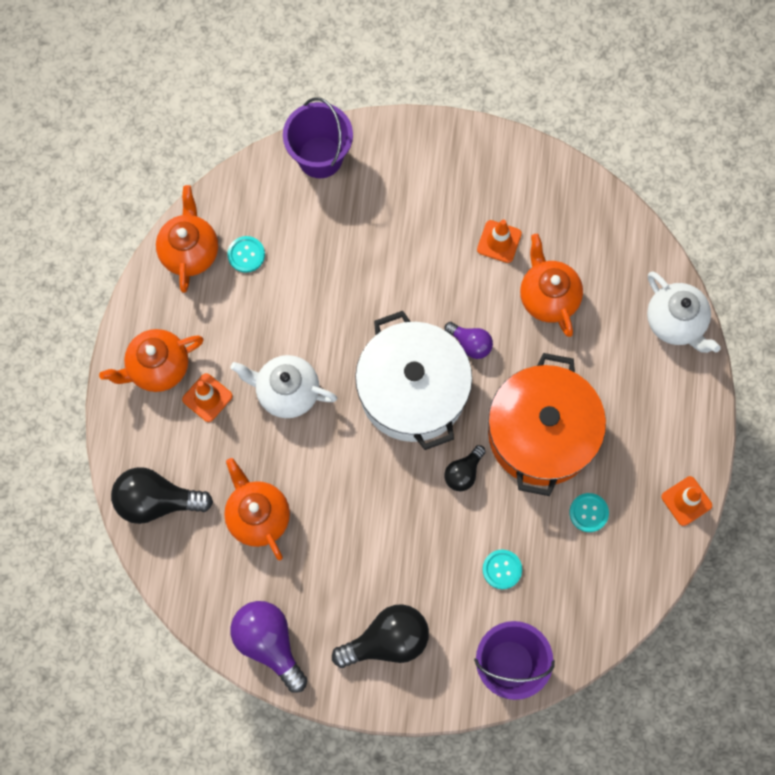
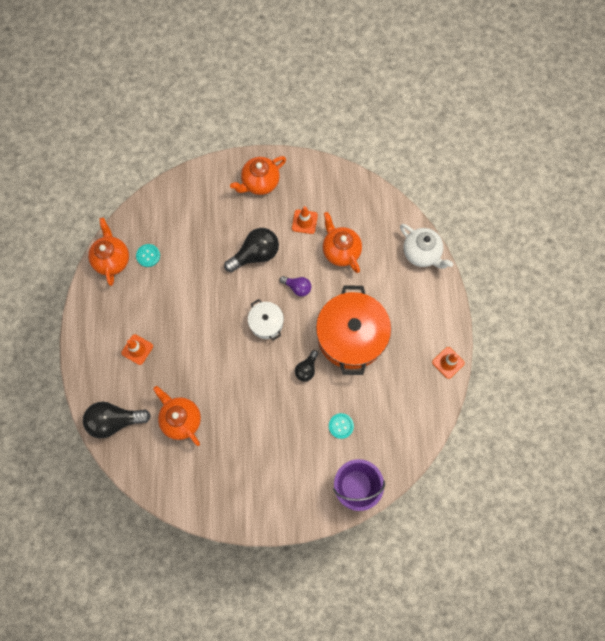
camera: 10 degrees left, 0 degrees up
orange teapot [99,329,204,392] -> orange teapot moved to [230,156,286,195]
purple light bulb [230,601,307,693] -> none
white teapot [231,355,337,418] -> none
purple bucket [283,98,353,178] -> none
black light bulb [332,604,429,668] -> black light bulb moved to [224,228,279,272]
white pot [355,311,472,450] -> white pot [248,299,284,340], size x0.50
turquoise button [569,493,609,532] -> none

